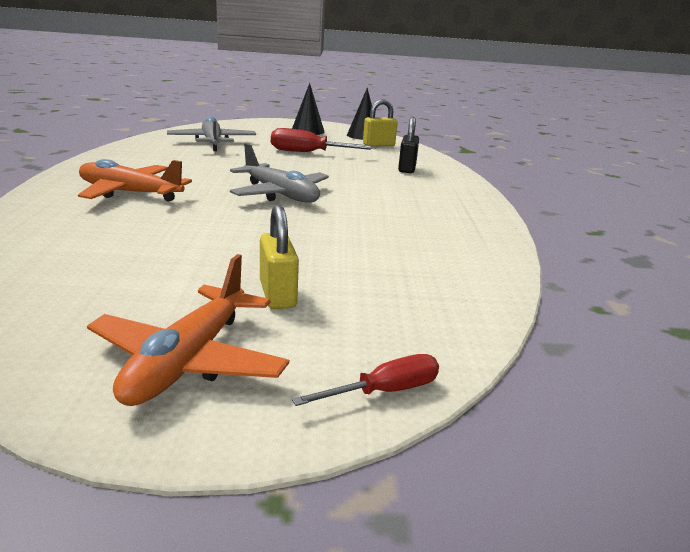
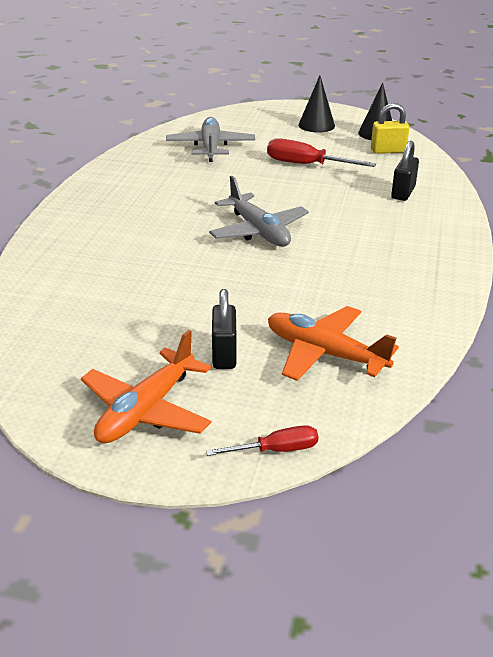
camera: 15 degrees right, 10 degrees up
orange plane [78,159,192,201] -> orange plane moved to [268,306,399,381]
yellow padlock [260,205,299,309] -> black padlock [212,289,237,369]

